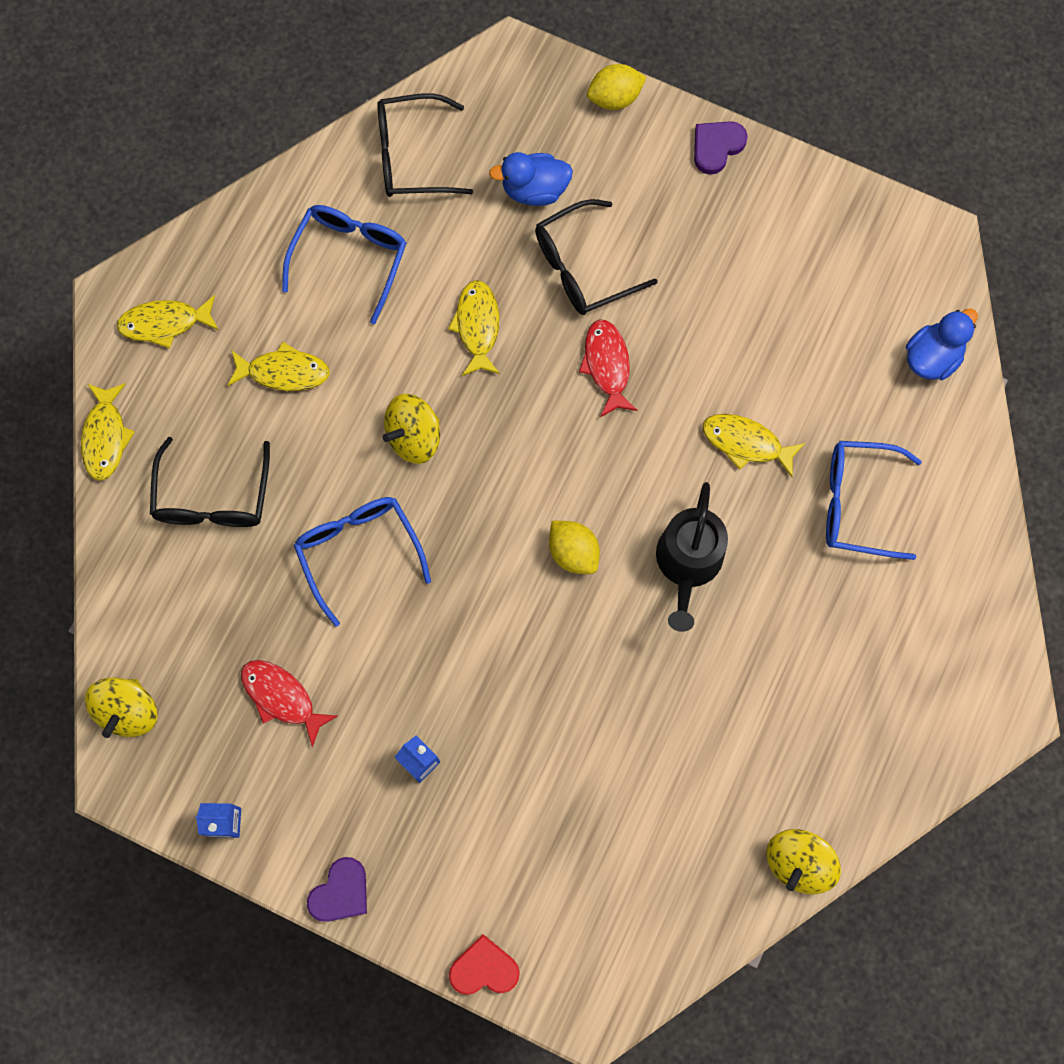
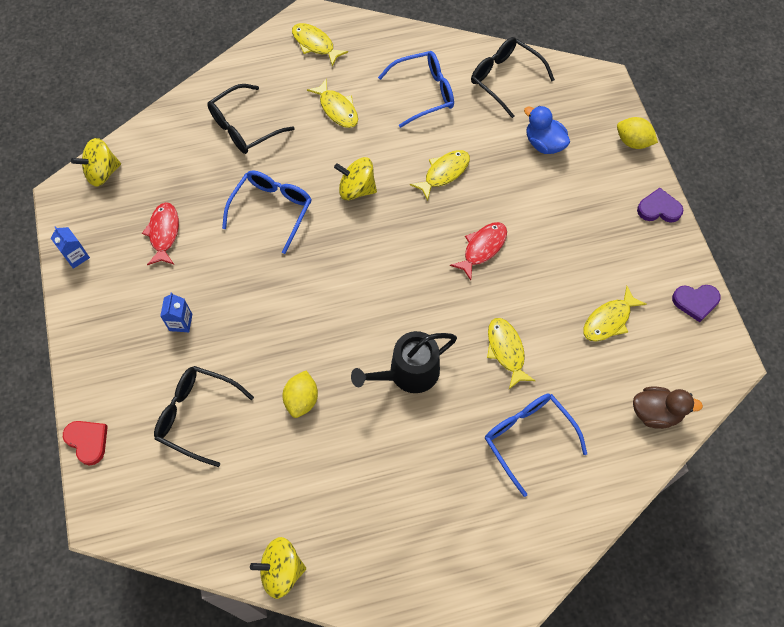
camera: 50 degrees right, 10 degrees down
yellow fish [81,383,135,481] -> yellow fish moved to [583,286,647,341]
purple heart [307,857,367,922] -> purple heart moved to [672,285,721,322]
black glasses [535,199,658,315] -> black glasses moved to [154,366,254,467]
yellow lemon [549,521,600,574] -> yellow lemon moved to [282,371,318,418]
blue duck [906,308,978,380] -> brown duck [633,387,703,429]

